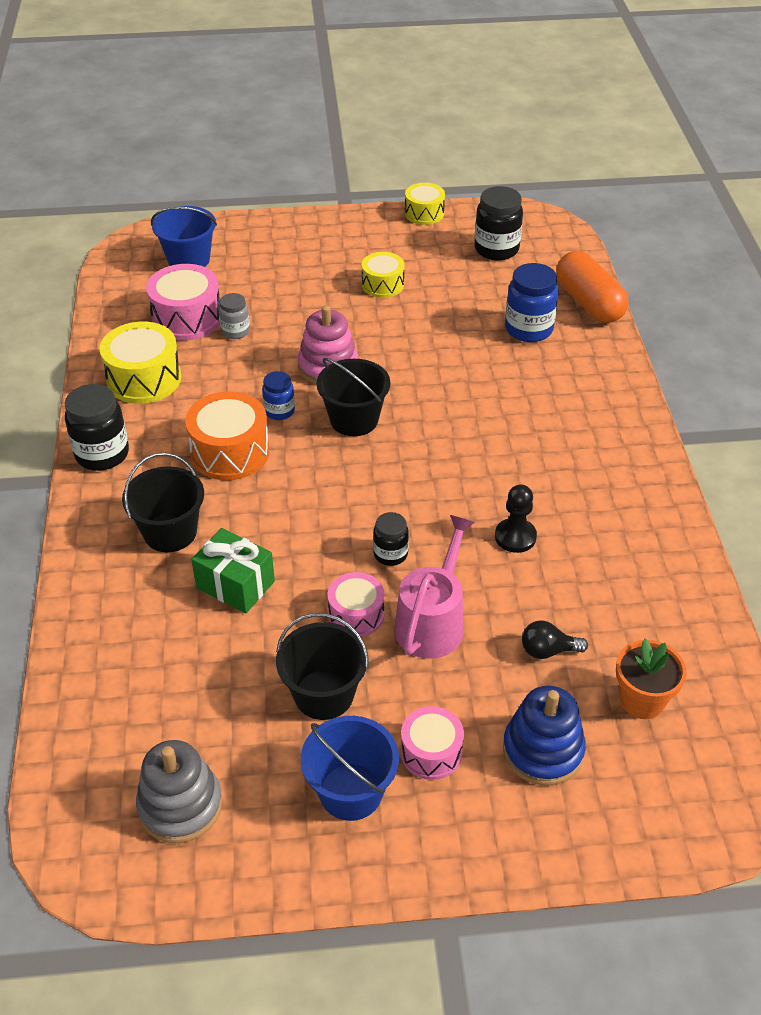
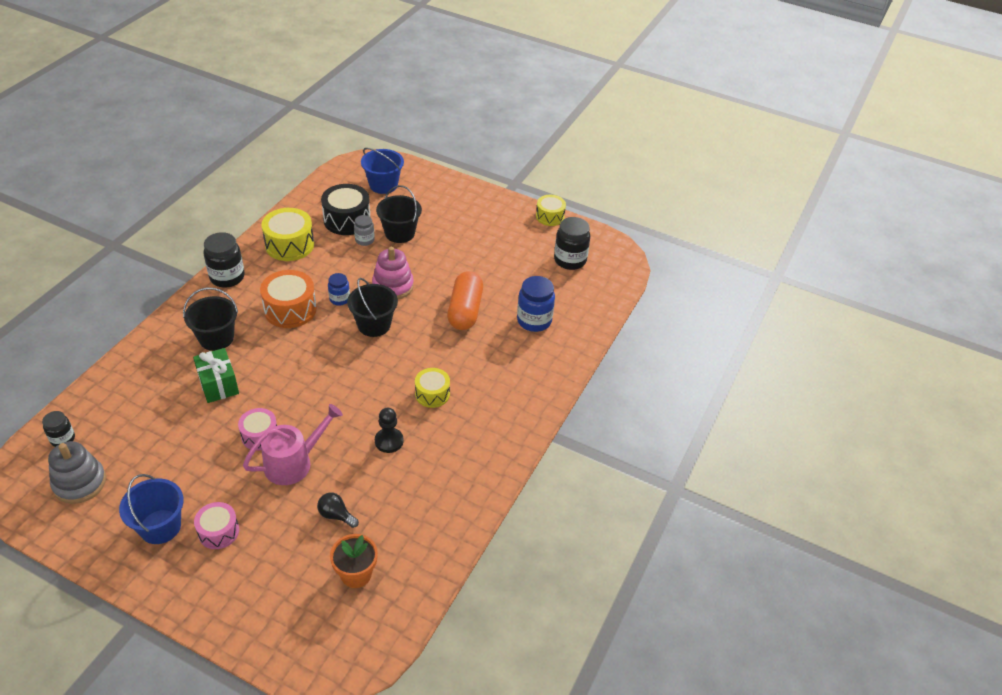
camera: 30 degrees right, 0 degrees up
pink drum [146,264,220,341] -> black drum [321,184,371,235]
black bucket [276,613,369,720] -> black bucket moved to [376,185,422,243]
yellow drum [362,252,404,298] -> yellow drum moved to [415,368,450,408]
black jar [373,512,409,566] -> black jar moved to [42,411,75,447]
blue stacking toy [503,686,586,785] -> none
orange capsule [556,251,629,323] -> orange capsule moved to [447,271,483,330]

